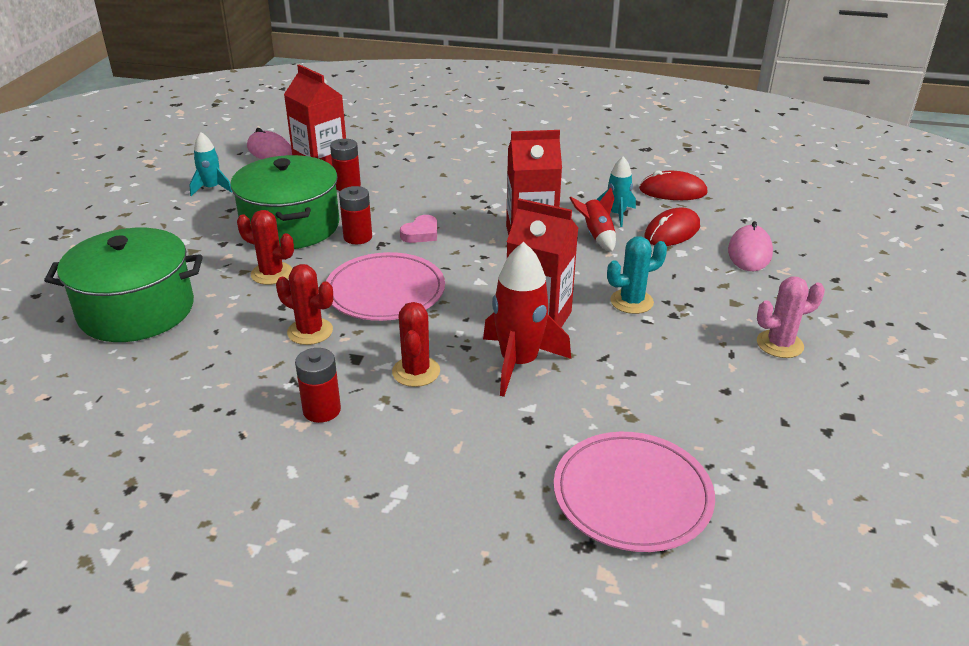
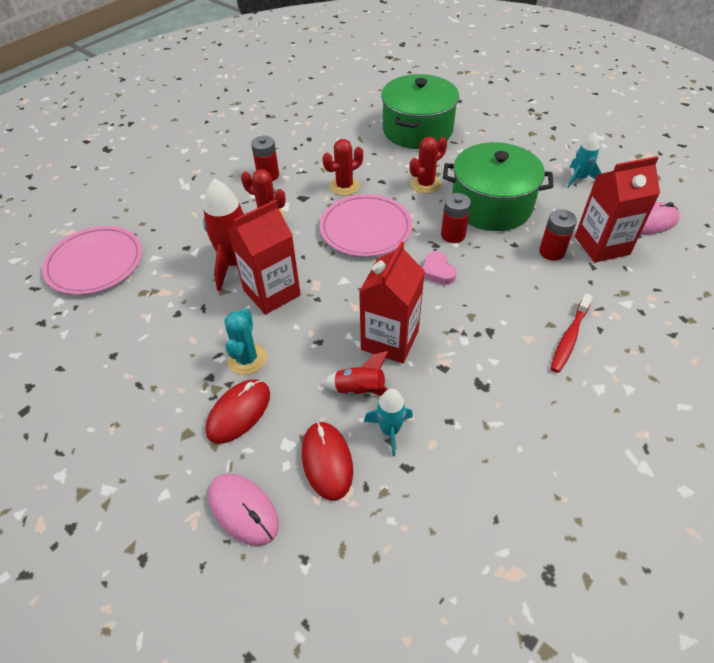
camera: 120 degrees right, 15 degrees up
red mouse [639,170,708,200] -> red mouse moved to [206,380,270,444]
pink cactus [757,276,825,358] -> none
none -> red toothbrush [550,293,593,373]

